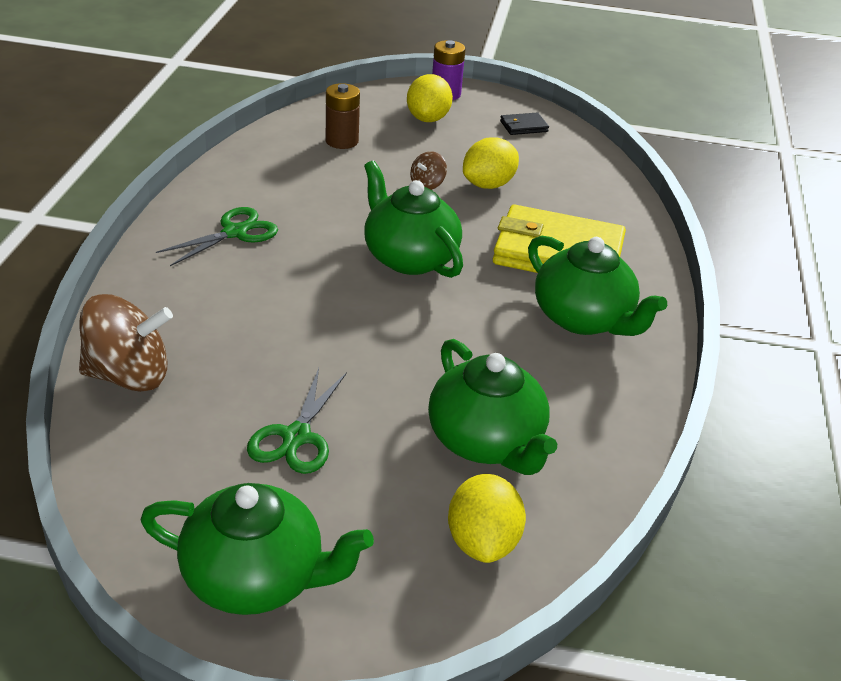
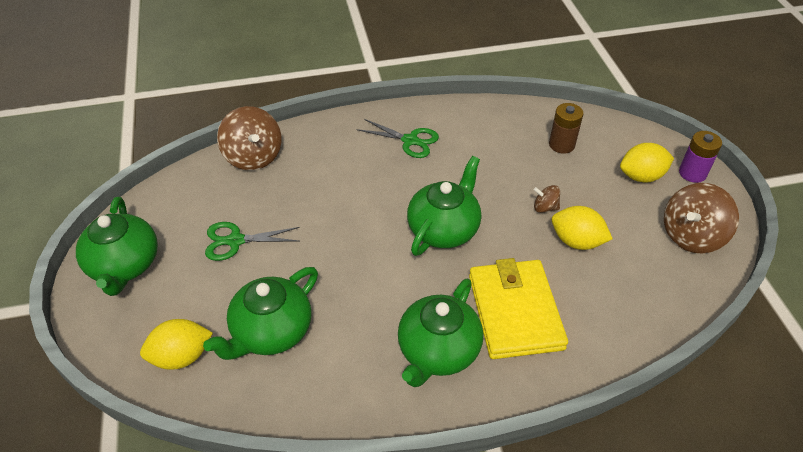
camera: 70 degrees right, 10 degrees up
black wallet [500,112,549,135] -> brown spinning top [664,183,739,253]

